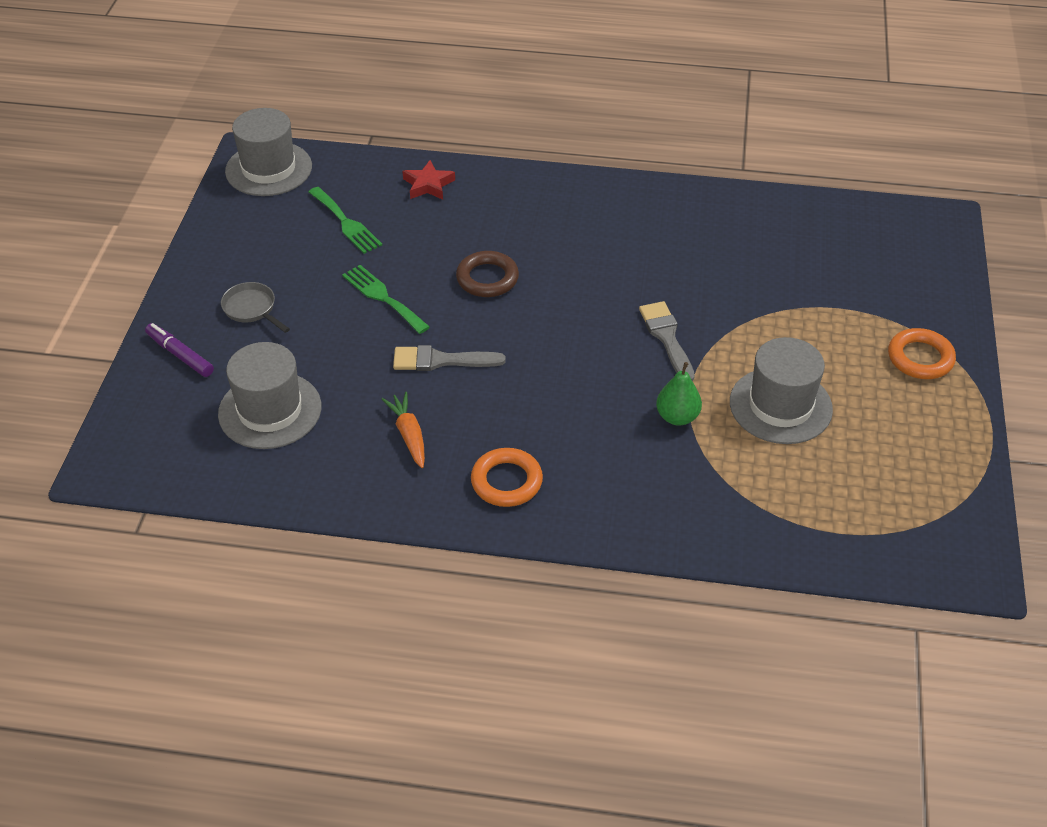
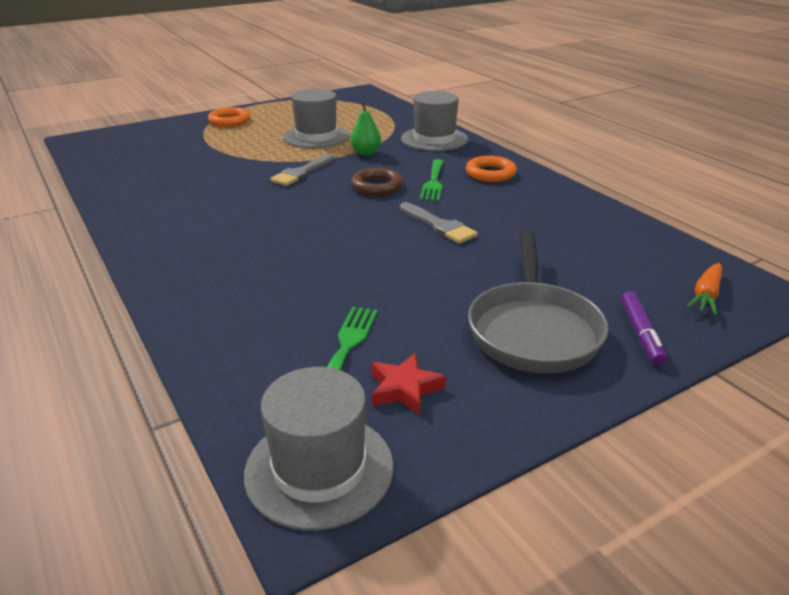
camera: 130 degrees left, 15 degrees down
grey hat [218,342,321,449] -> grey hat moved to [401,91,468,151]
grey pan [221,282,290,333] -> grey pan [468,231,609,373], size x2.09
green fork [342,265,430,334] -> green fork moved to [420,159,444,201]
orange carrot [382,392,425,468] -> orange carrot moved to [686,263,722,315]
red star [402,160,455,200] -> red star moved to [371,353,446,415]
brown ring [456,251,519,297] -> brown ring moved to [351,168,404,196]

